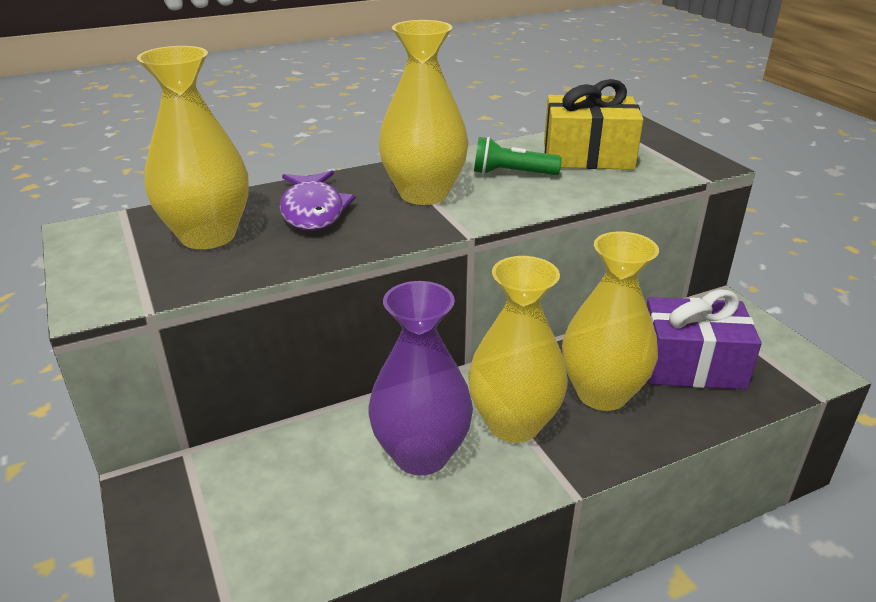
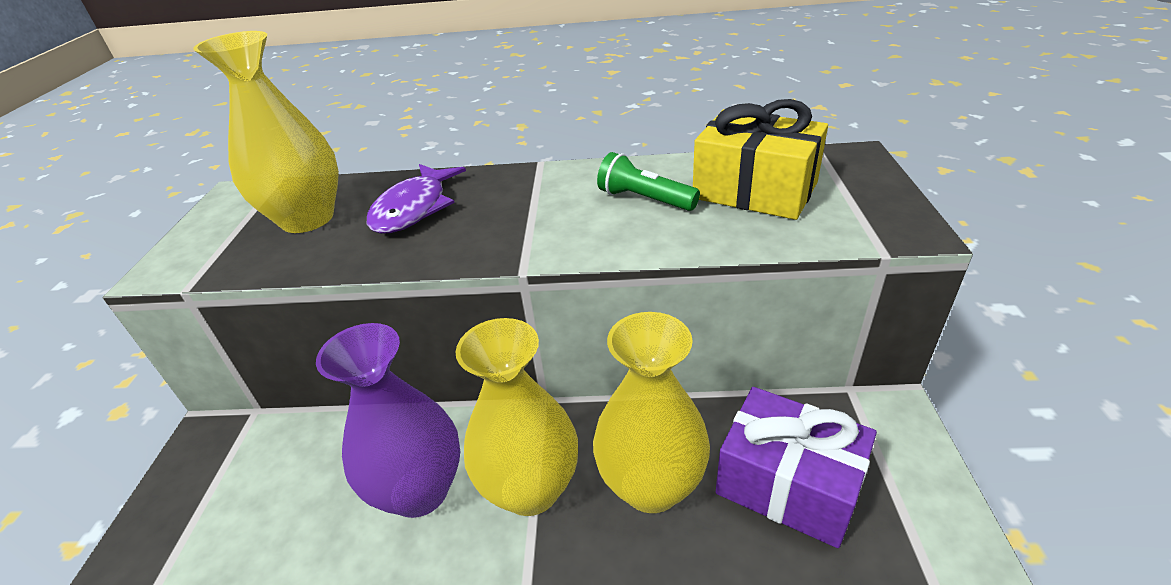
camera: 30 degrees right, 5 degrees up
yellow vase [379,20,468,205] -> none

